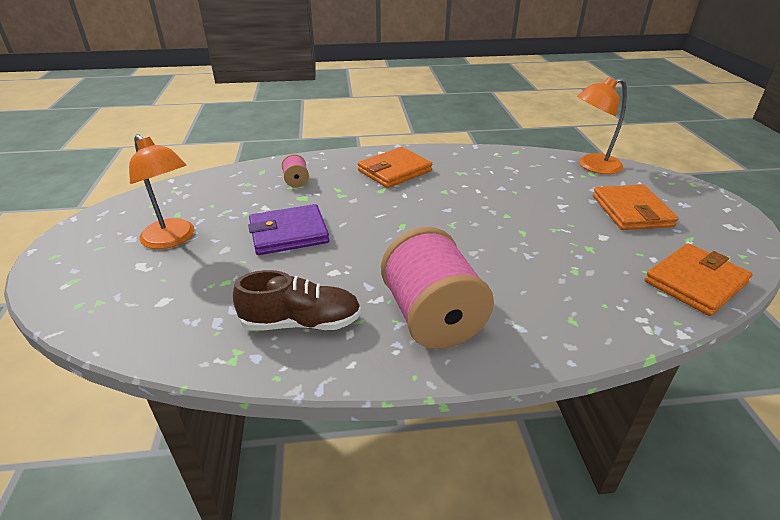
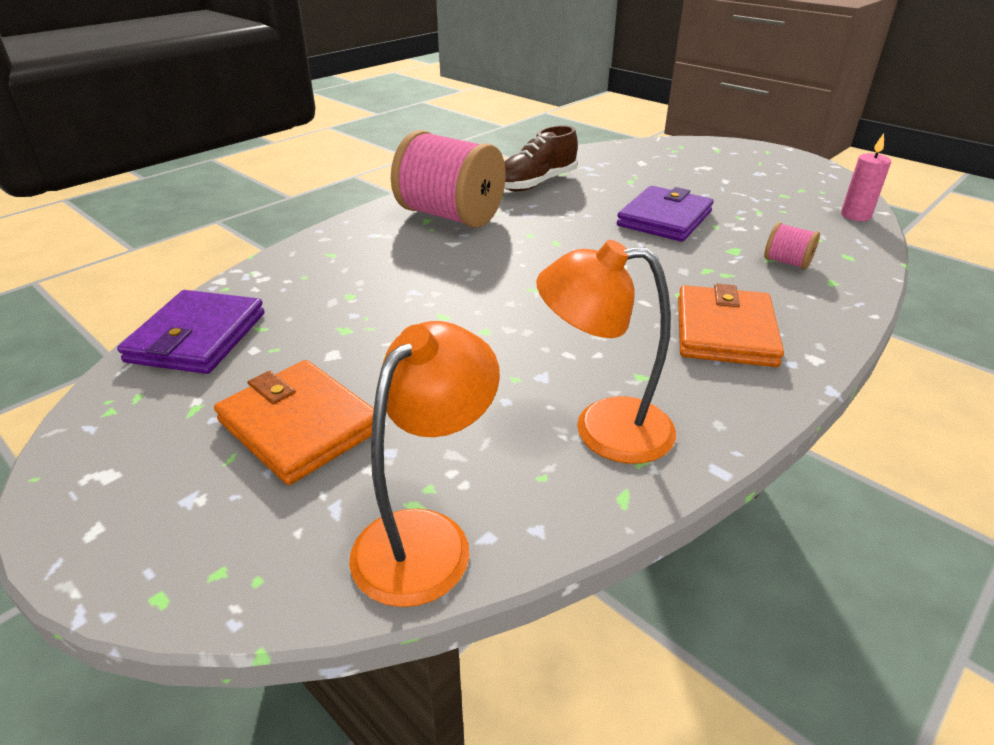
camera: 140 degrees right, 0 degrees up
orange lamp [129,134,195,249] -> orange lamp moved to [536,240,676,464]
orange wallet [644,243,753,316] -> purple wallet [117,290,265,374]
none -> pink candle [841,133,891,221]

